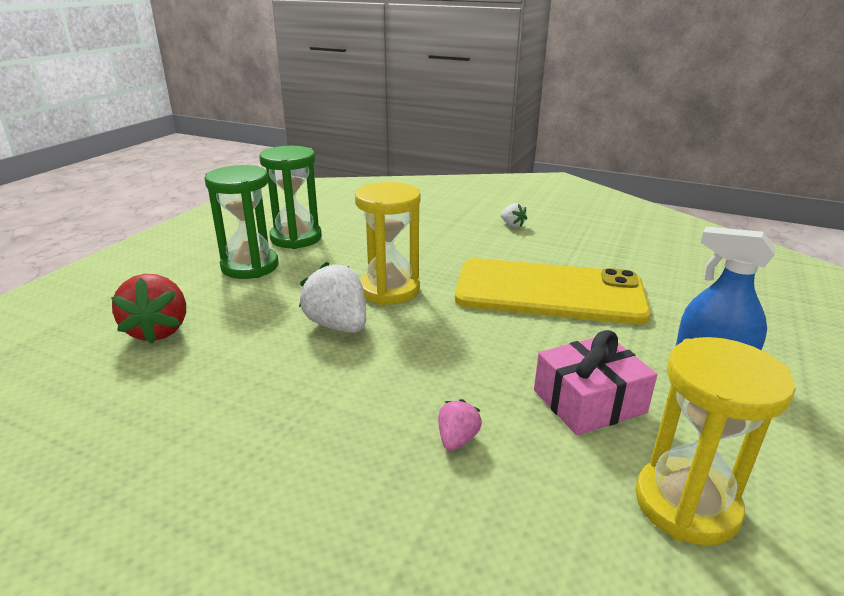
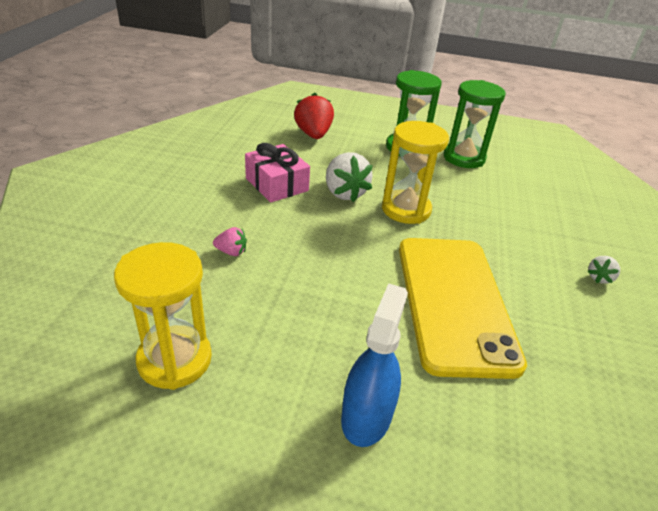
camera: 75 degrees right, 10 degrees up
red strawberry [111,274,186,344] -> red strawberry turned 105 degrees clockwise [294,93,334,139]
white strawberry [299,262,366,333] -> white strawberry turned 120 degrees clockwise [326,152,373,202]
pink gift [534,330,657,436] -> pink gift moved to [245,143,310,203]

